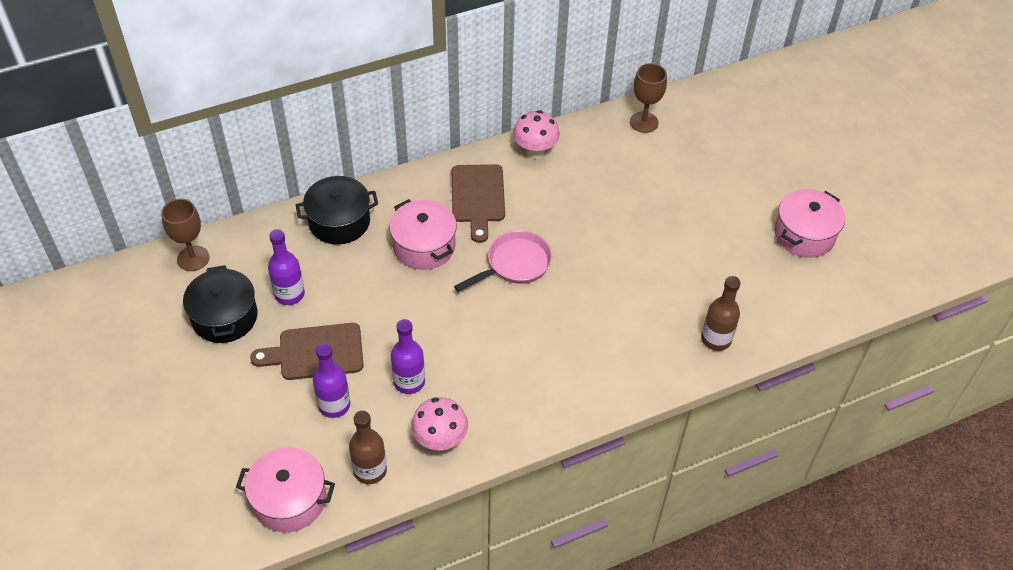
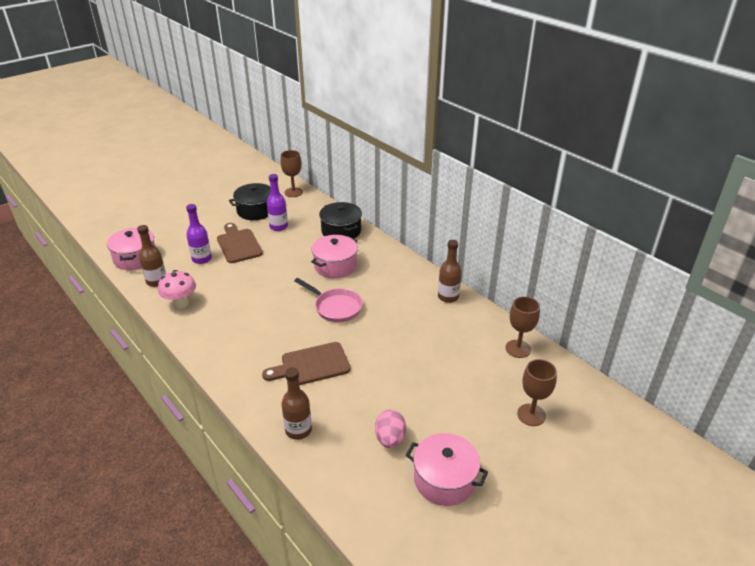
camera: 75 degrees right, 15 degrees down
purple bottle [391,319,425,394] -> none
brown cutting board [452,164,505,243] -> brown cutting board moved to [262,342,351,385]
pink mushroom [513,110,560,159] -> brown bottle [438,240,462,303]
none -> pink egg [375,410,406,448]
none -> brown goblet [517,359,557,426]

